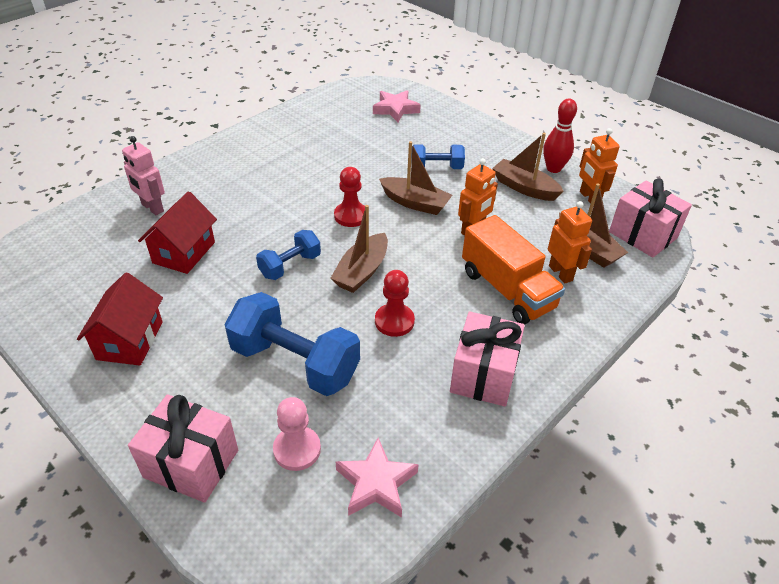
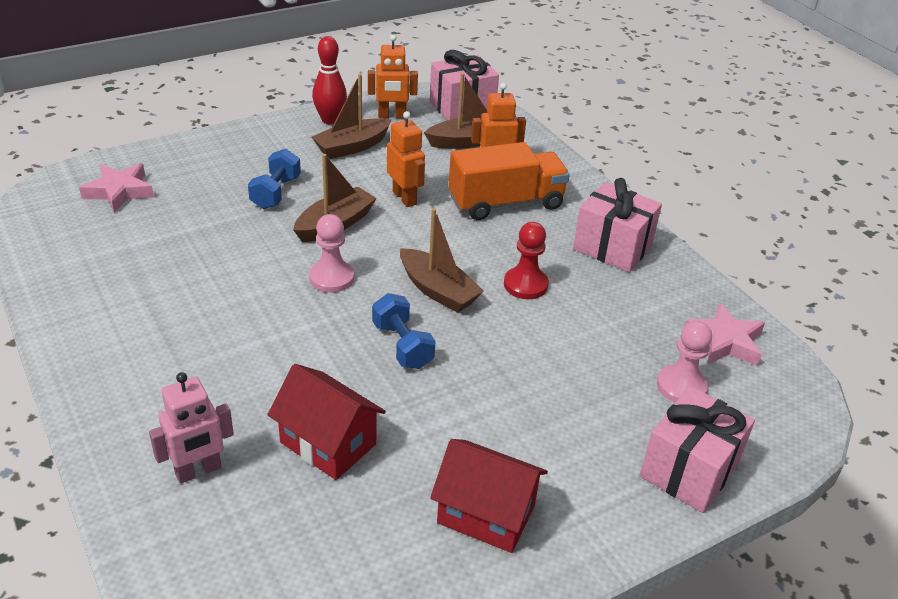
camera: 75 degrees left, 5 degrees down
blue dumbbell [224,292,360,396] -> none
red pawn [334,167,365,227] -> pink pawn [309,214,354,293]

